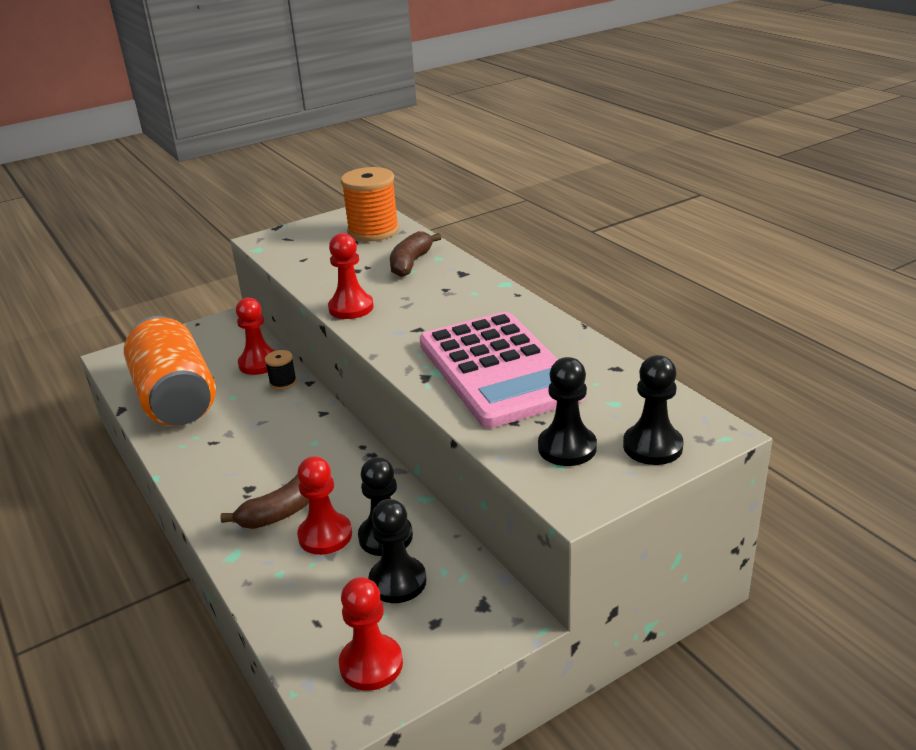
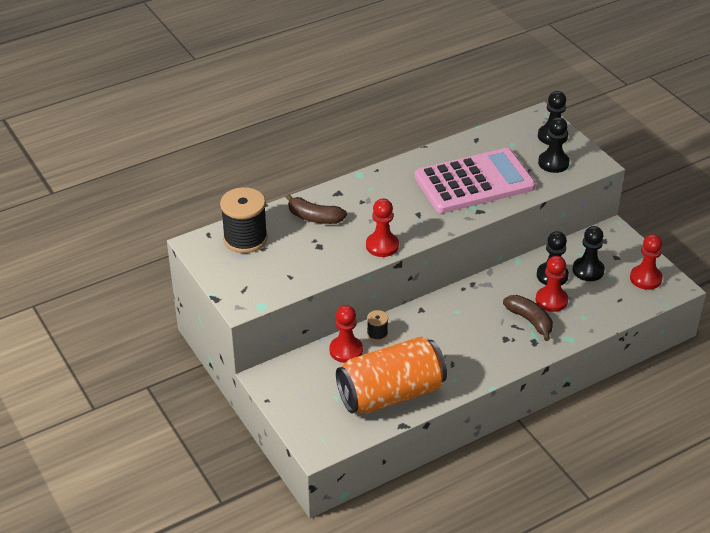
camera: 90 degrees left, 10 degrees up
orange spool [341,167,399,241] -> black spool [220,187,268,253]

